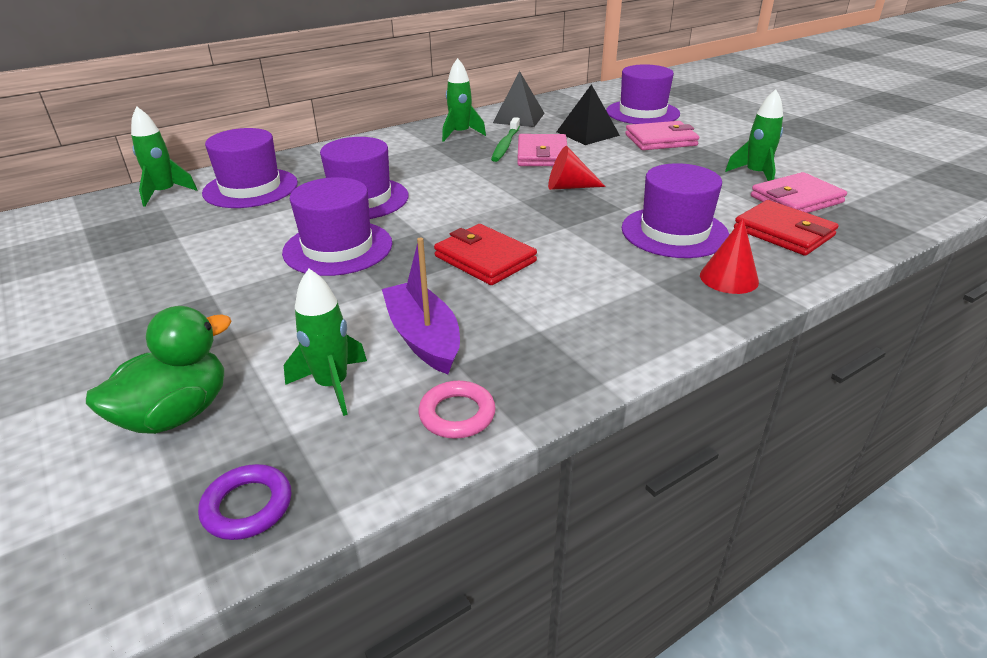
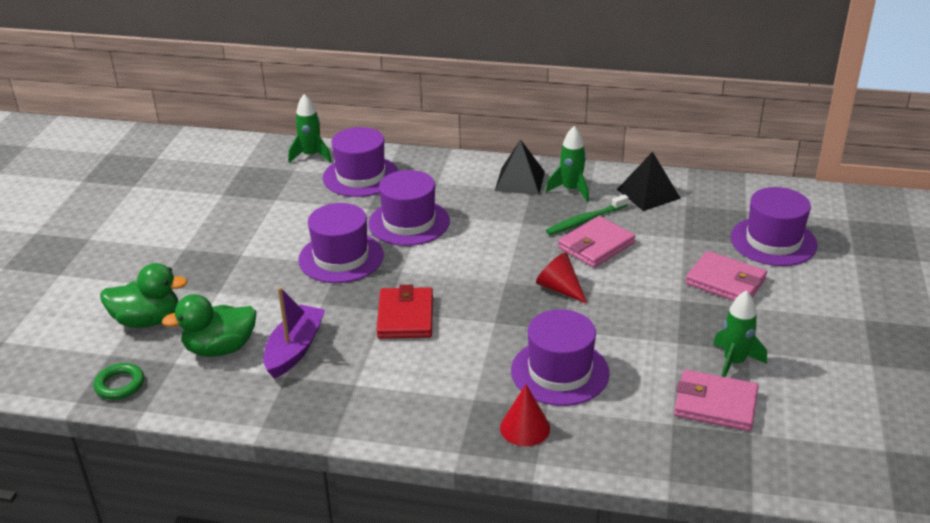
camera: 45 degrees right, 0 degrees up
purple ring [198,464,291,540] -> green ring [94,363,144,400]
green rocket [284,269,367,416] -> green duck [162,294,256,357]
pink ring [418,381,496,439] -> none
black pyramid [556,84,620,145] -> black pyramid moved to [495,139,545,195]
red wallet [734,200,839,256] -> none

